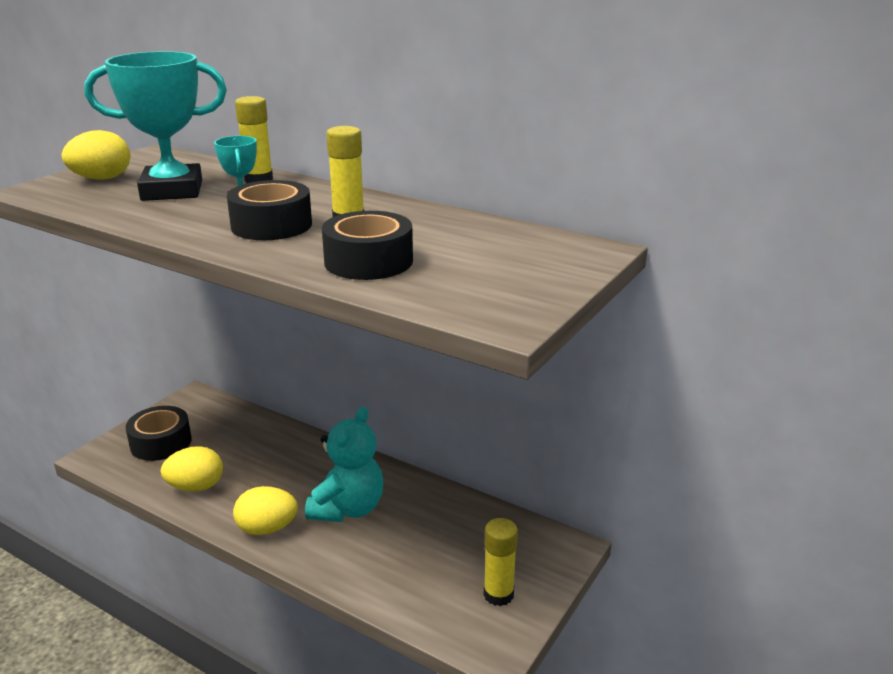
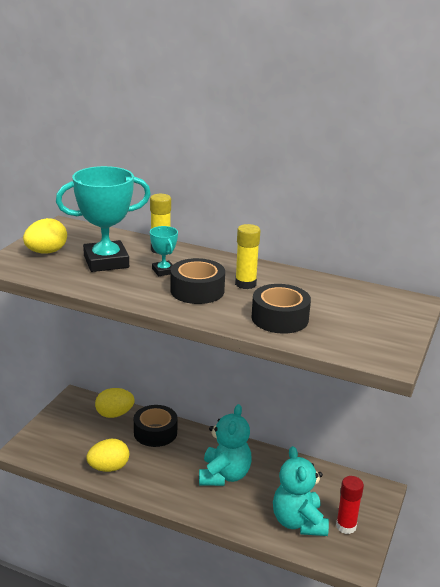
camera: 10 degrees left, 0 degrees up
black tape [126,406,192,461] -> black tape moved to [134,405,178,447]
yellow egg [233,486,298,535] -> yellow egg moved to [95,388,135,418]
yellow glue stick [484,518,518,606] -> red glue stick [336,476,364,534]
none -> turquoise teddy bear [273,446,329,536]

